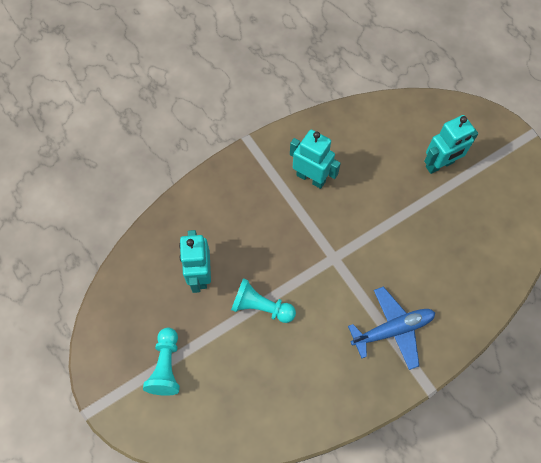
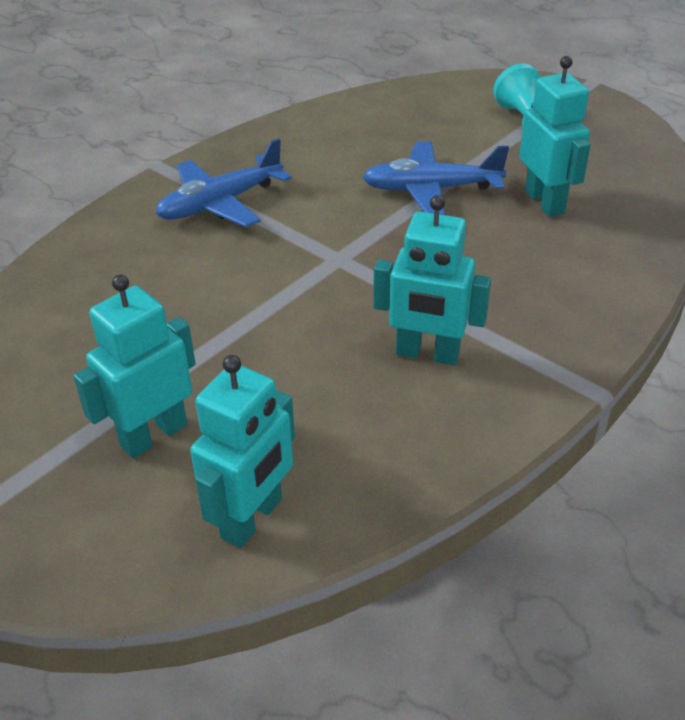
camera: 165 degrees right, 25 degrees down
turquoise pawn [231,278,296,323] -> blue plane [363,141,509,215]
none -> turquoise robot [190,355,295,548]

